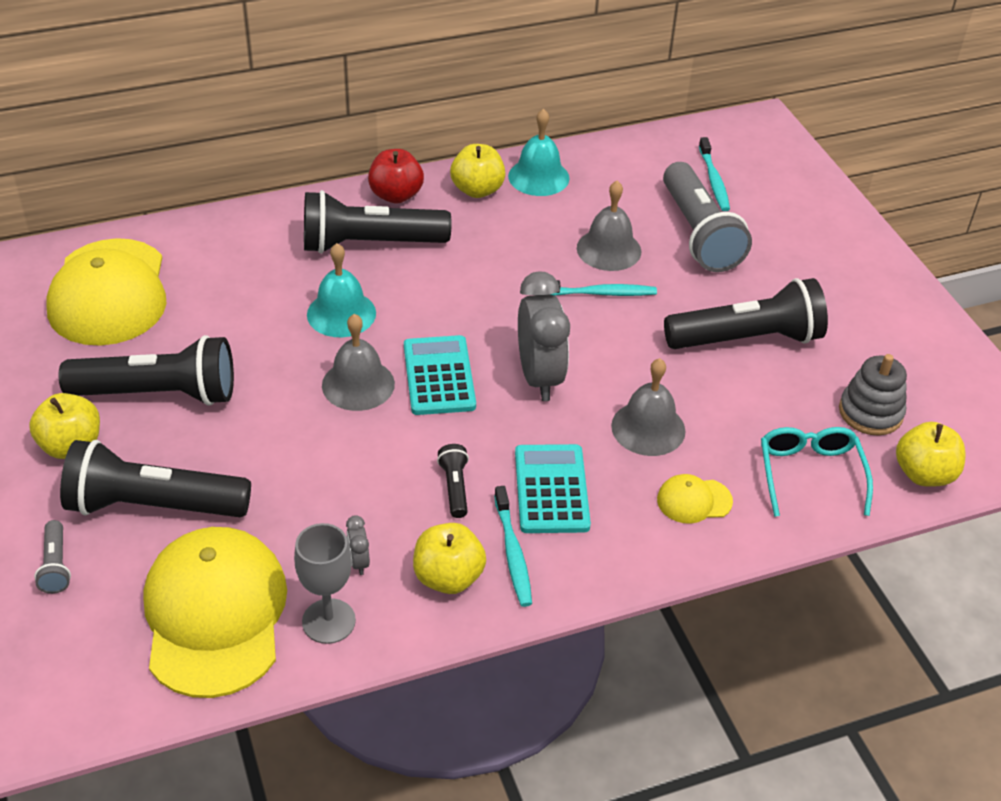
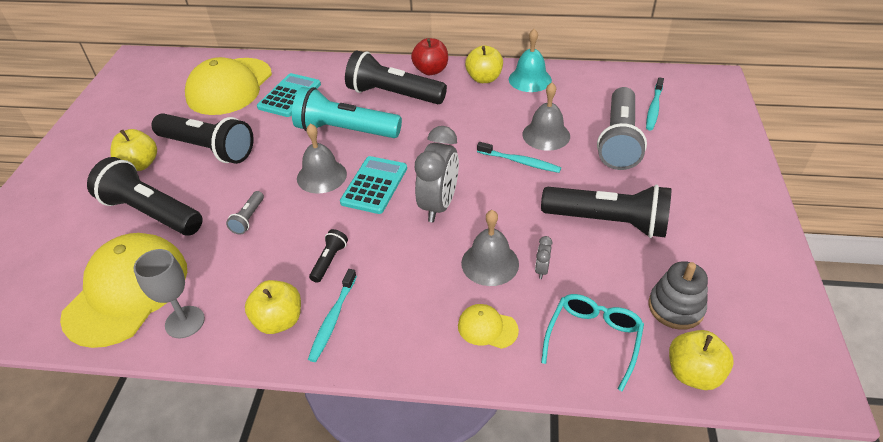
camera: 30 degrees right, 0 degrees up
grey flashlight [34,520,71,594] -> grey flashlight moved to [226,191,264,235]
turquoise bell [307,243,376,337] -> turquoise flashlight [292,87,402,138]
grey clock [346,515,370,575] -> grey clock moved to [535,236,553,279]
turquoise calculator [515,444,591,533] -> turquoise calculator moved to [257,73,321,117]

